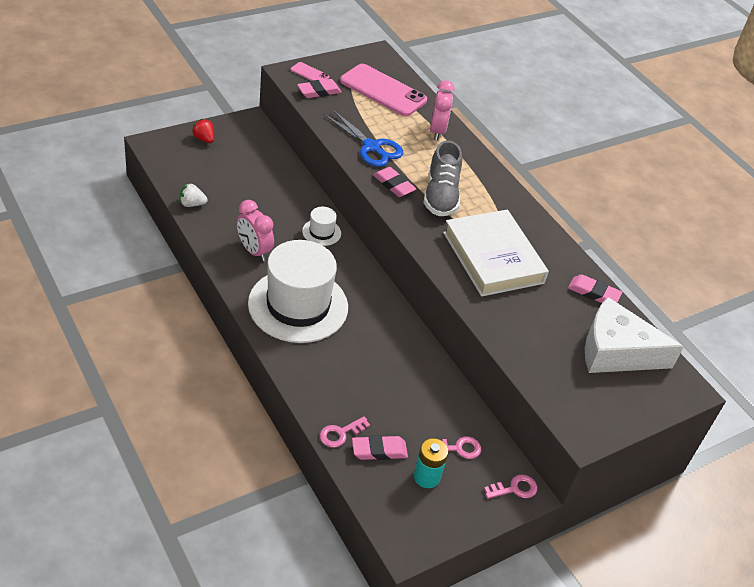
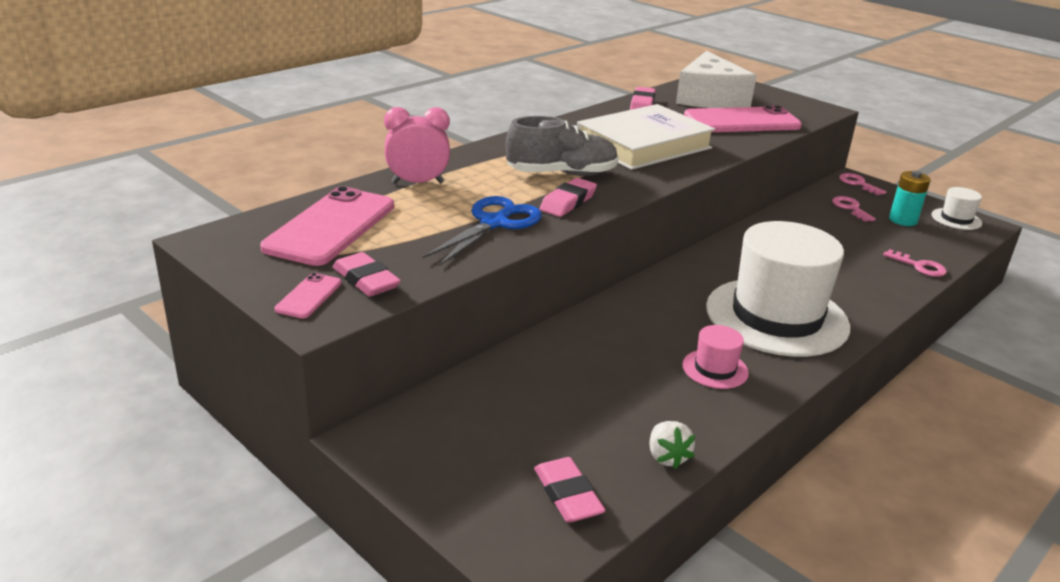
camera: 100 degrees left, 15 degrees down
red strawberry [192,119,214,143] -> none
pink clock [237,200,274,262] -> pink hat [682,325,749,389]
white hat [302,207,341,246] -> white hat moved to [932,187,982,230]
pink eraser [352,435,408,460] -> pink eraser moved to [534,457,605,523]
none -> pink phone [684,105,802,132]

